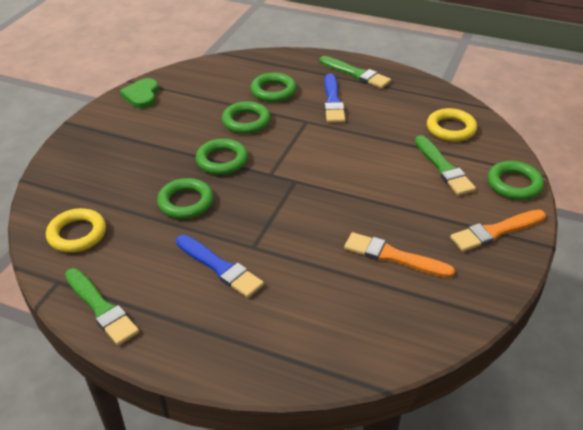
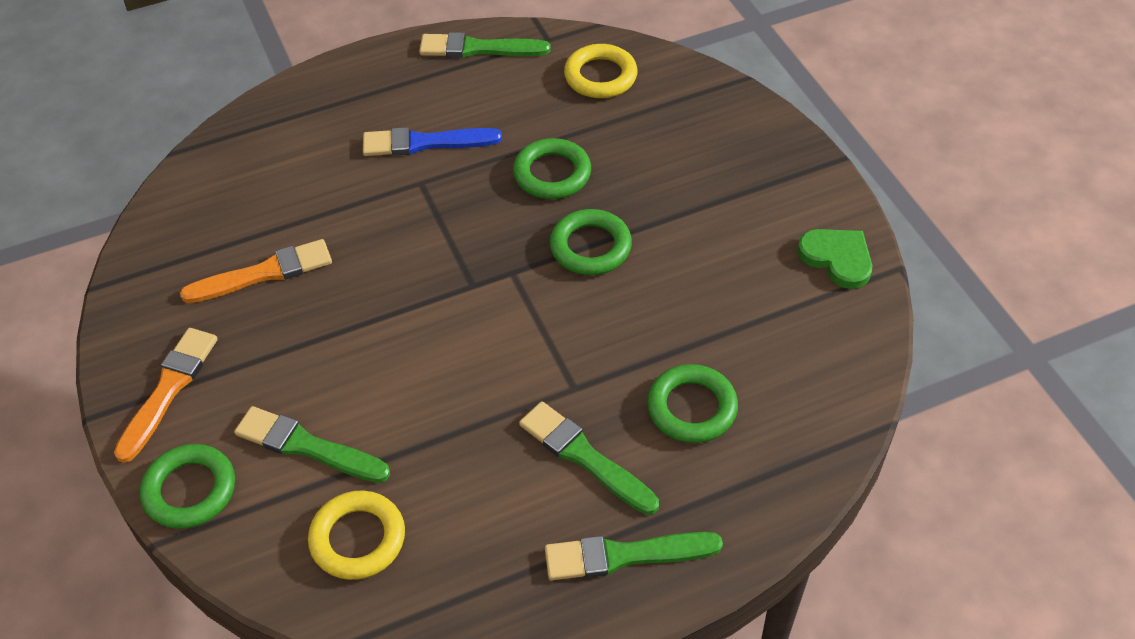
camera: 135 degrees right, 10 degrees up
green ring [222,101,271,134] -> none
blue brush [324,74,345,123] -> green brush [519,401,659,515]

